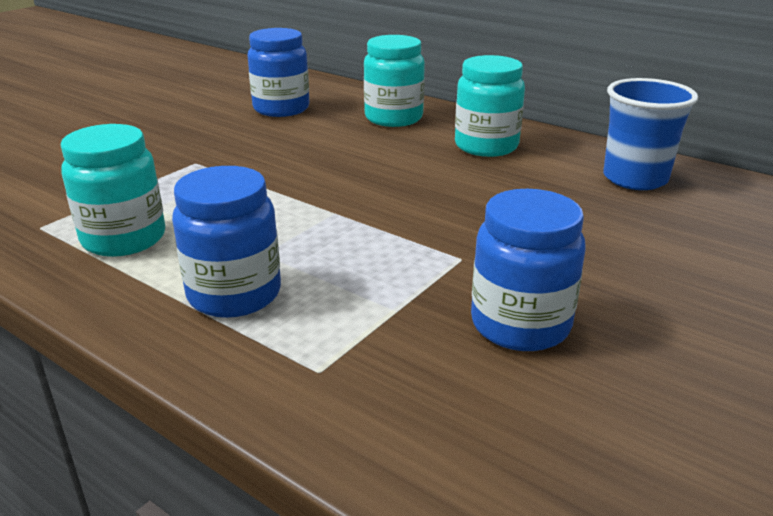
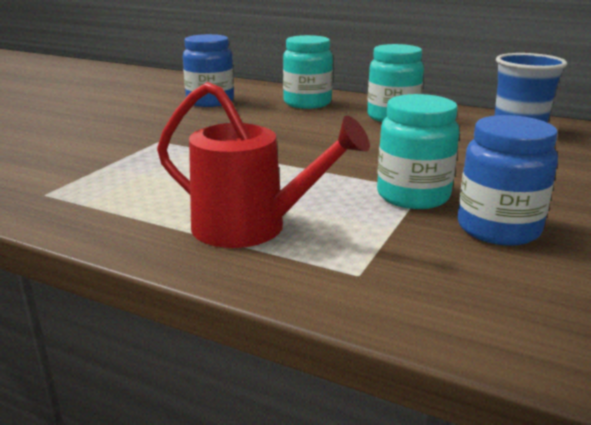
camera: 10 degrees left, 5 degrees down
turquoise jar [61,124,165,257] -> turquoise jar moved to [377,94,460,209]
blue jar [172,166,281,318] -> red watering can [157,82,370,248]

